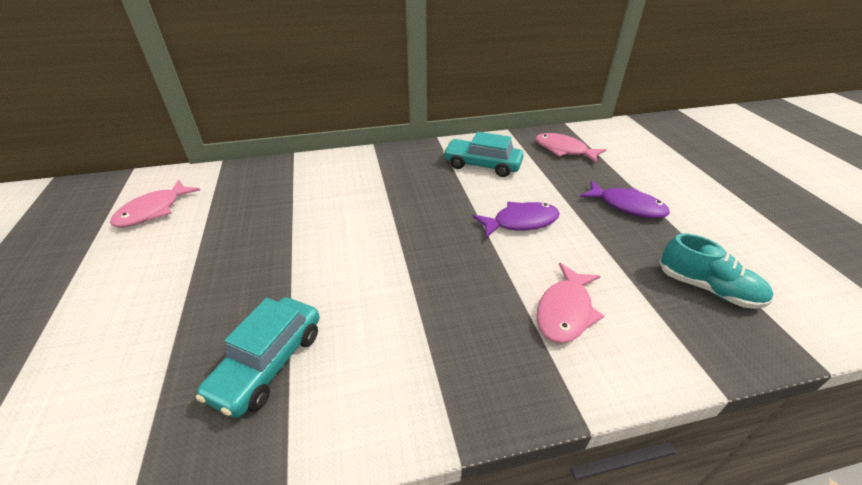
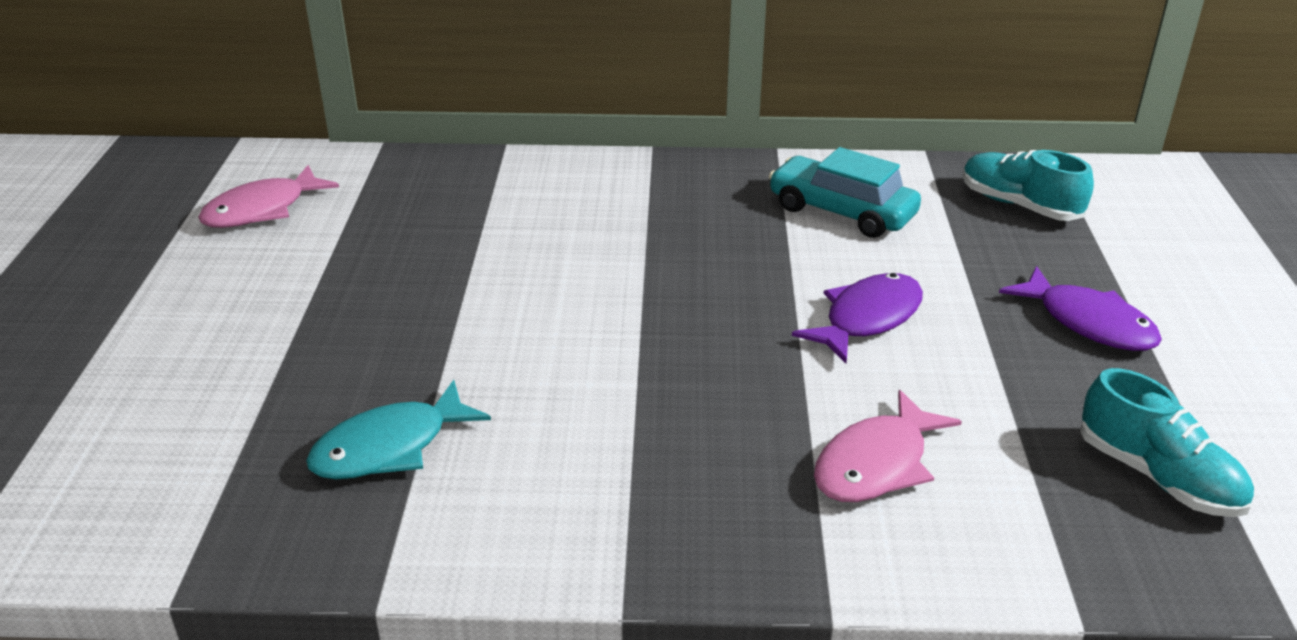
camera: 15 degrees right, 5 degrees down
turquoise car [196,297,319,418] -> turquoise fish [306,380,491,479]
purple fish [472,202,560,238] -> purple fish turned 45 degrees counterclockwise [792,273,923,363]
pink fish [536,133,606,163] -> turquoise shoe [963,150,1094,221]

